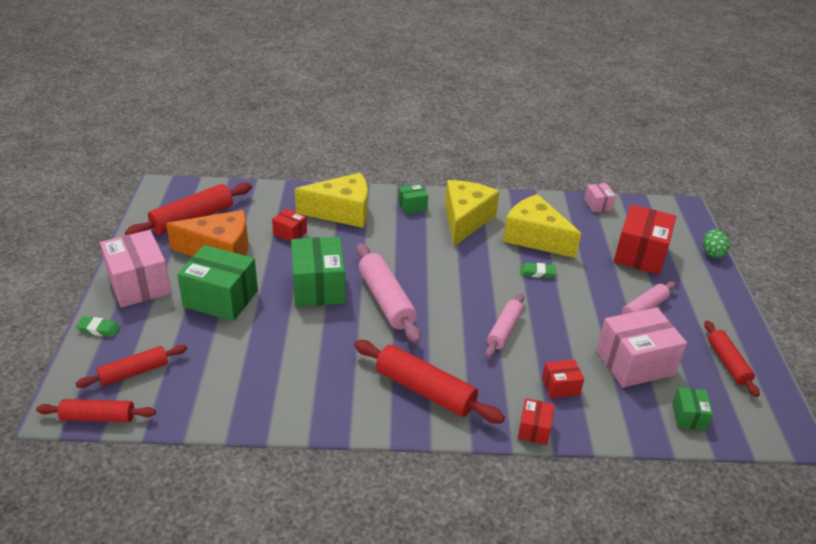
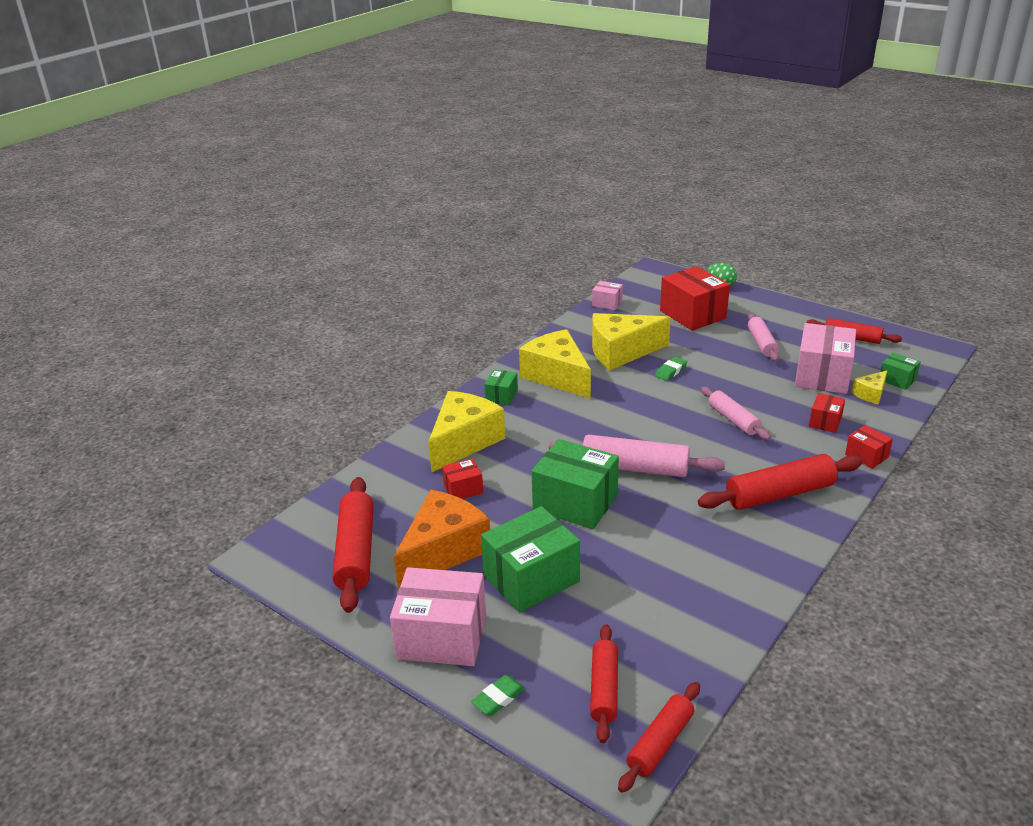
camera: 50 degrees left, 5 degrees down
none -> yellow cheese [851,371,887,404]

